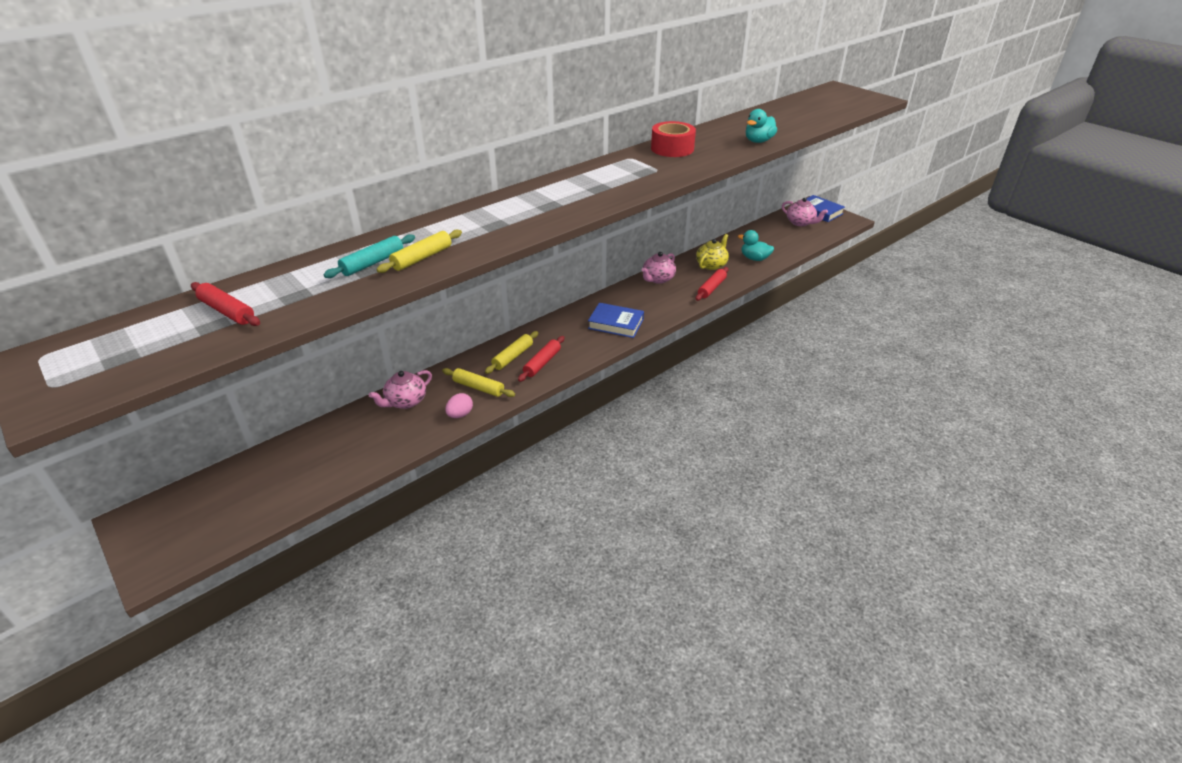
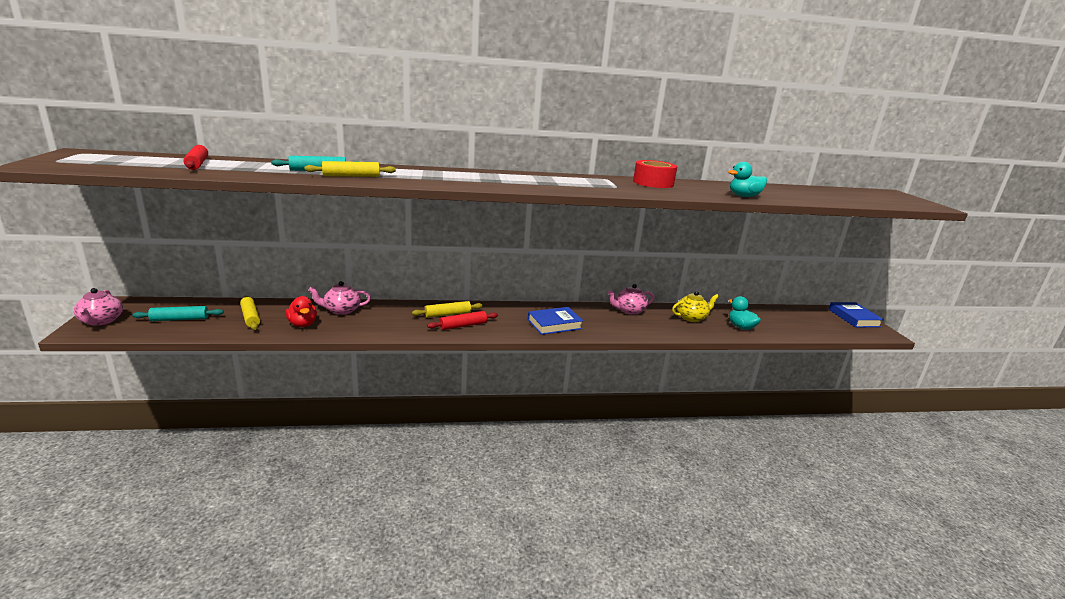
camera: 30 degrees right, 15 degrees down
yellow rolling pin [442,368,515,397] -> yellow rolling pin moved to [240,295,260,330]
pink egg [445,393,473,418] -> none
blue book [588,303,644,338] -> blue book turned 75 degrees counterclockwise [528,307,583,335]
red rolling pin [696,267,729,301] -> none
pink teapot [782,198,828,226] -> pink teapot moved to [74,288,123,326]
none -> turquoise rolling pin [132,306,224,321]
none -> red duck [285,296,317,327]

